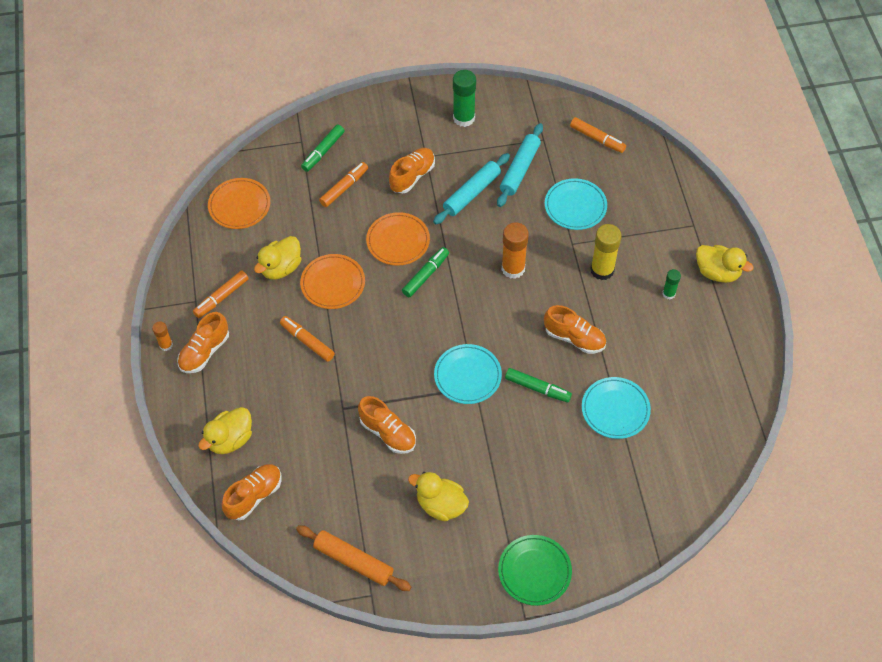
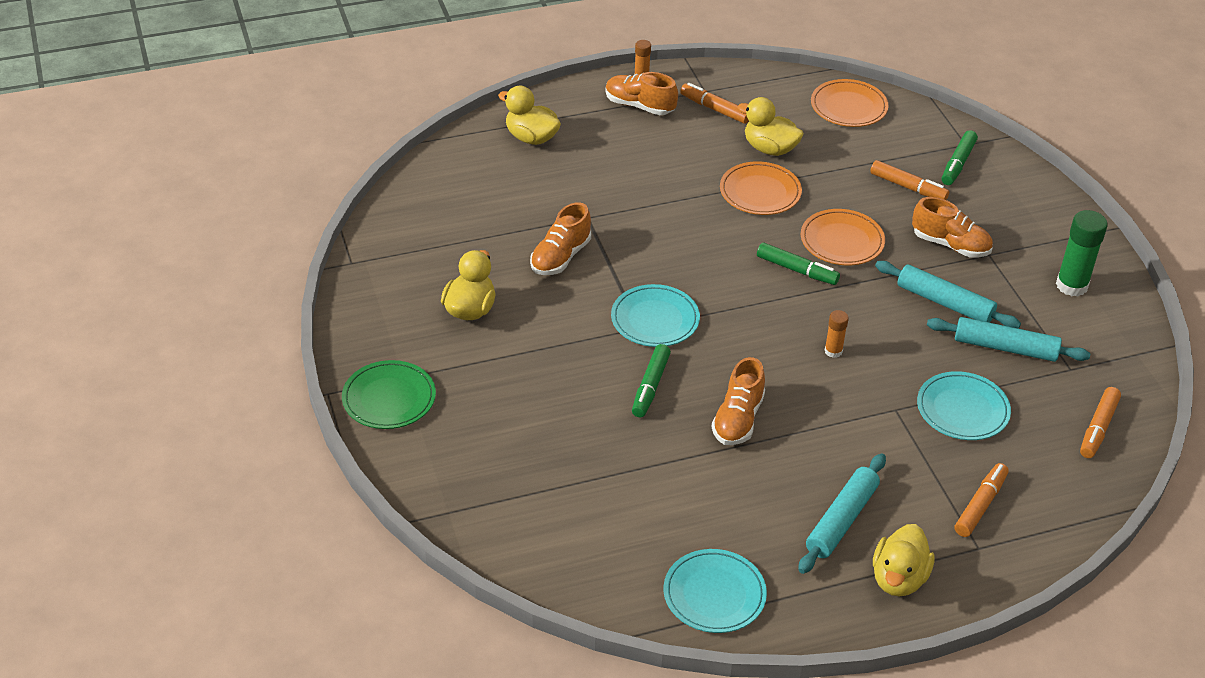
camera: 80 degrees right, 15 degrees down
orange shoe [222,464,281,520] -> none
orange marker [280,316,335,362] -> orange marker moved to [954,463,1009,537]
orange rolling pin [296,525,411,591] -> none
green marker [301,124,345,172] -> green marker turned 90 degrees counterclockwise [942,130,978,185]
orange glue stick [502,223,529,279] -> orange glue stick [824,310,849,358], size x0.54
turquoise plate [582,377,651,439] -> turquoise plate moved to [664,549,767,633]
yellow glue stick [590,224,622,280] -> none
green glue stick [663,269,681,299] -> turquoise rolling pin [798,454,886,574]

